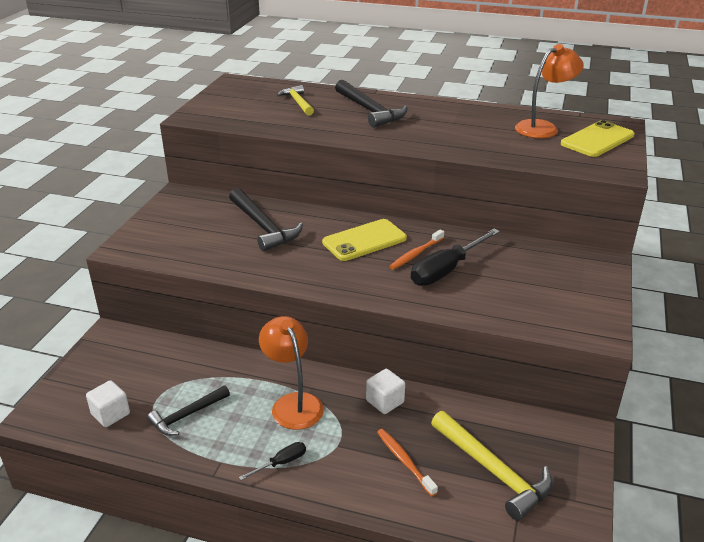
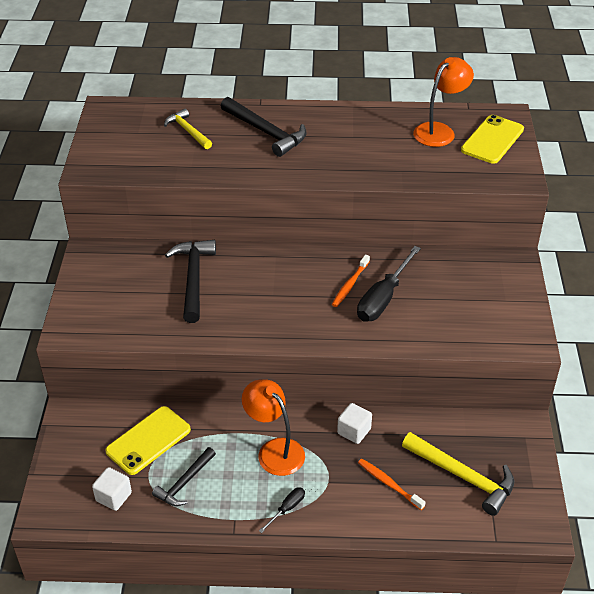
camera: 15 degrees left, 10 degrees up
black hammer [229,188,303,251] -> black hammer turned 135 degrees counterclockwise [165,240,216,323]
yellow phone [322,219,407,261] -> yellow phone moved to [105,406,191,475]

